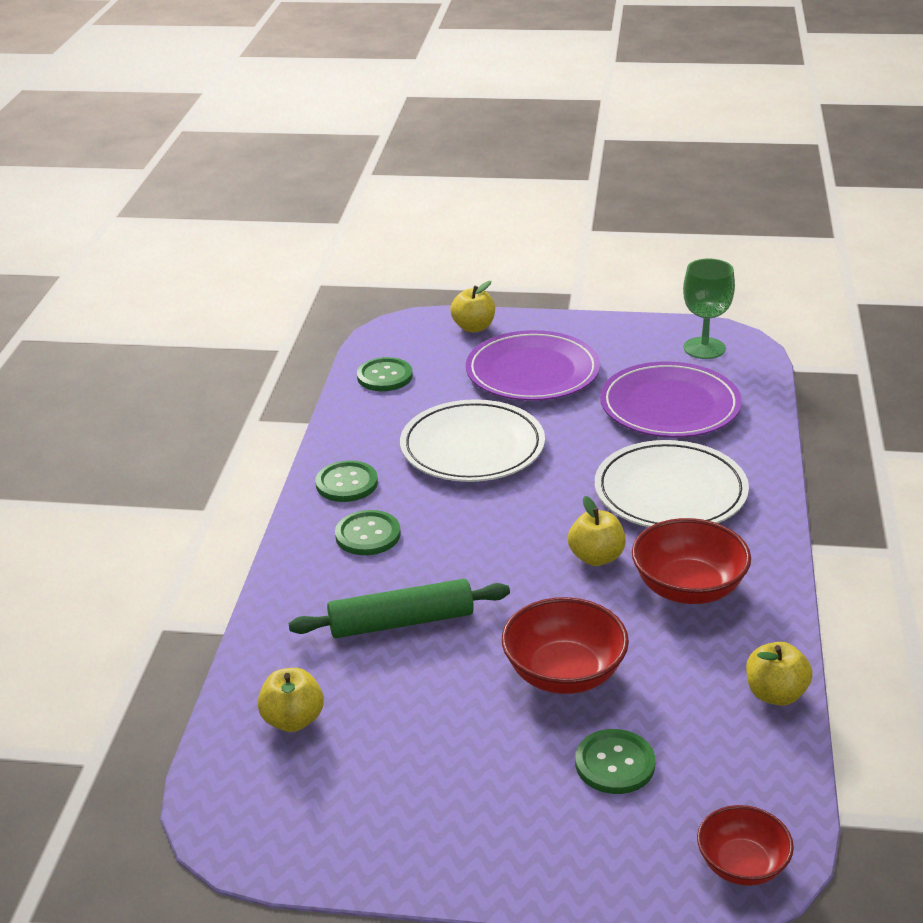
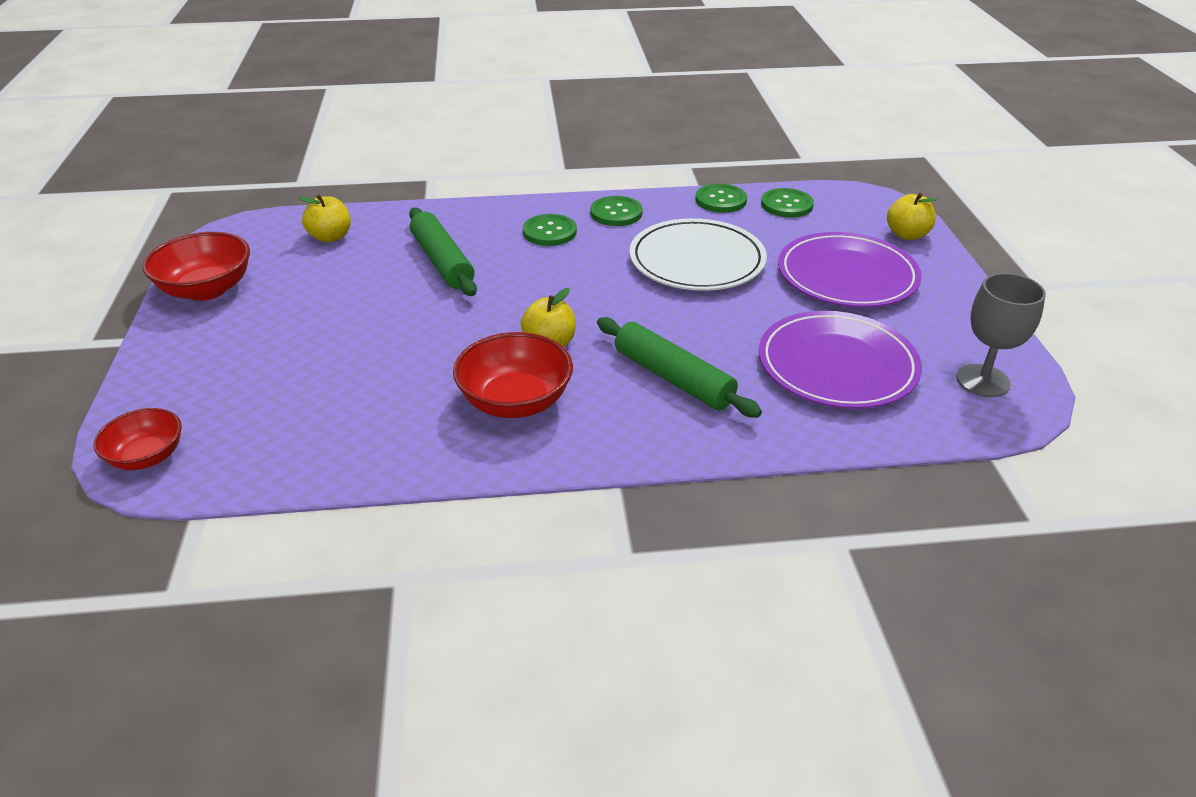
camera: 75 degrees right, 5 degrees up
red bowl [502,597,629,694] -> red bowl moved to [143,232,250,301]
green button [575,729,656,794] -> green button moved to [696,183,747,213]
white plate [595,440,749,527] -> green rolling pin [597,317,762,418]
green goblet [683,259,735,359] -> grey goblet [956,273,1046,397]
yellow apple [746,642,813,706] -> none

